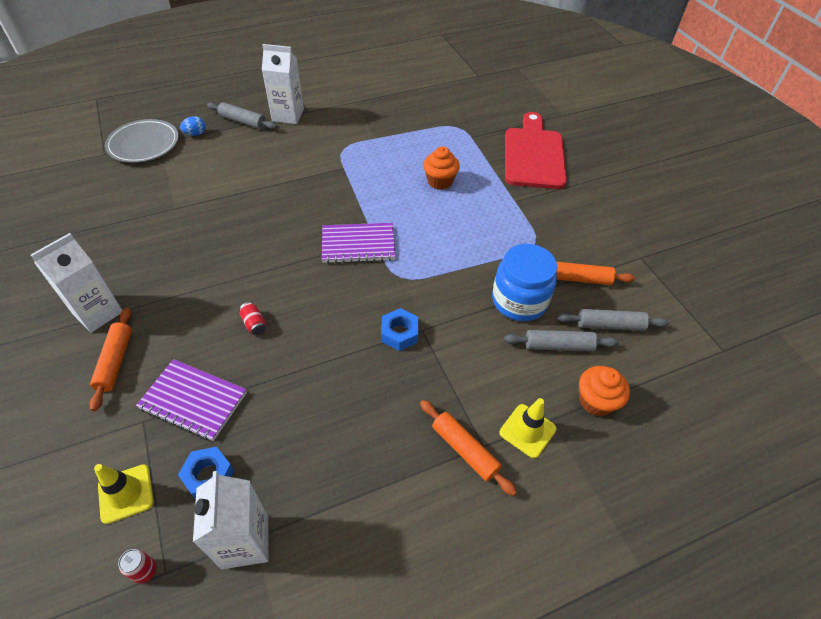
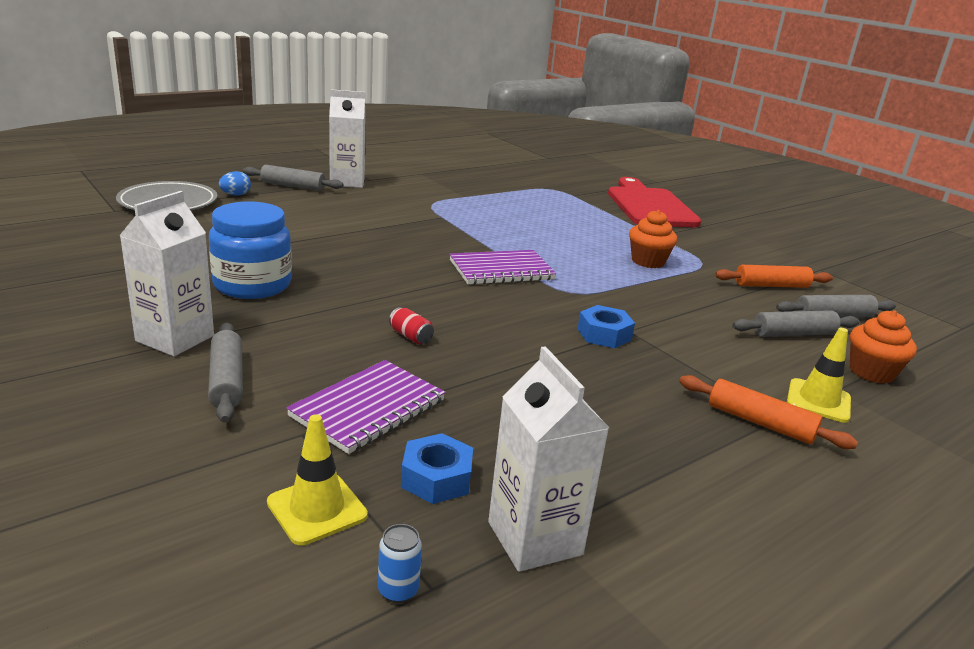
camera: 15 degrees left, 25 degrees down
orange rolling pin [89,308,132,411] -> grey rolling pin [208,323,243,423]
red can [118,549,157,584] -> blue can [378,524,422,603]
purple notebook [136,359,247,441] -> purple notebook turned 60 degrees counterclockwise [286,360,445,454]
orange cupcake [423,147,460,190] -> orange cupcake moved to [629,210,677,268]
blue jar [492,244,557,321] -> blue jar moved to [209,201,292,299]

